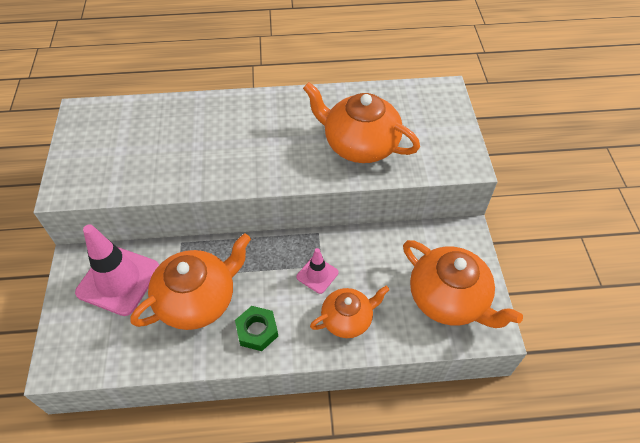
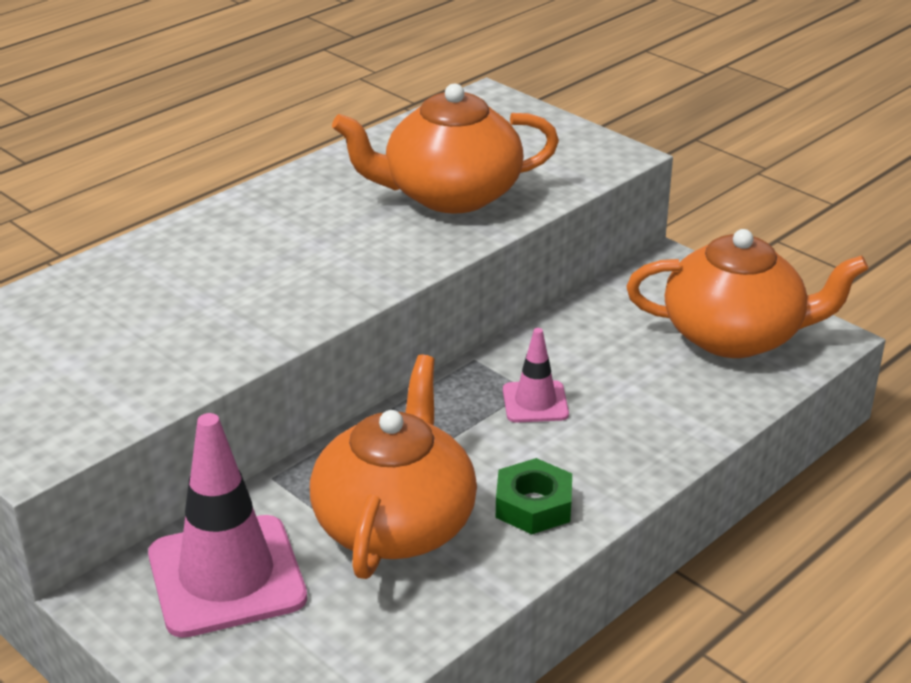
camera: 40 degrees left, 20 degrees down
orange teapot [310,286,389,338] -> none

